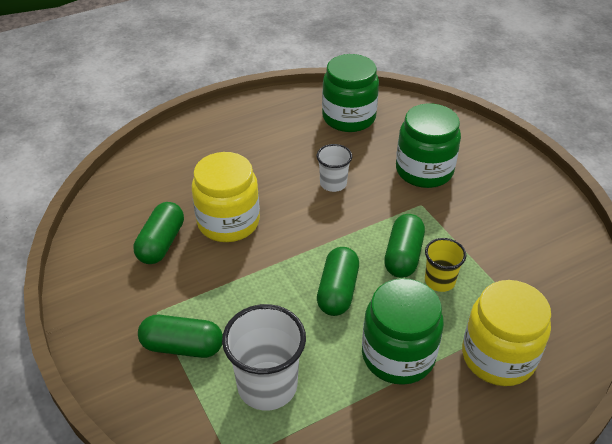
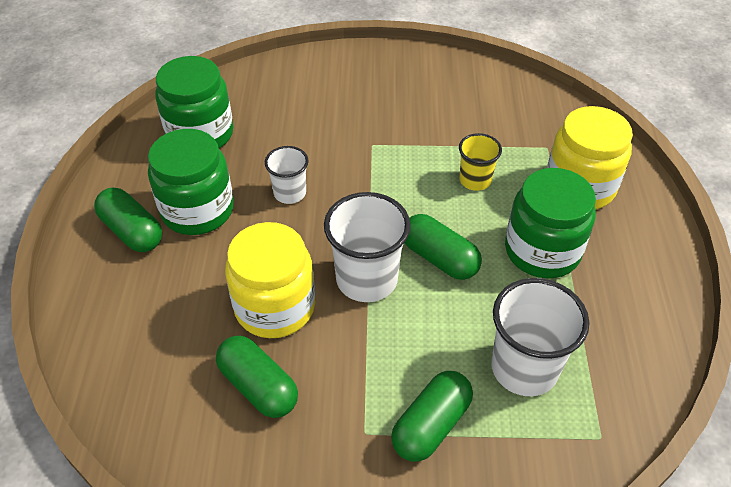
camera: 60 degrees left, 5 degrees up
green capsule [384,214,425,278] -> green capsule moved to [94,187,162,252]
green jar [396,103,461,188] -> green jar moved to [148,129,234,235]
none -> white cup [324,192,411,302]

